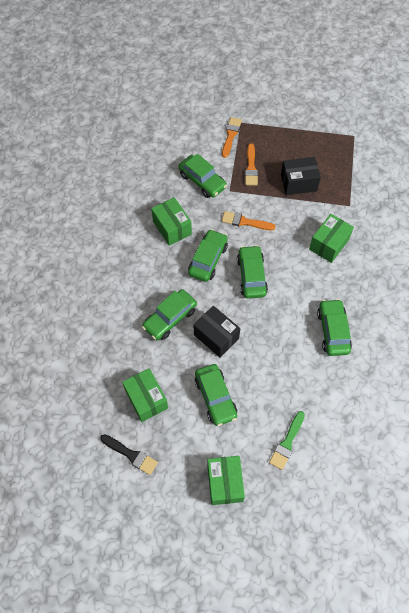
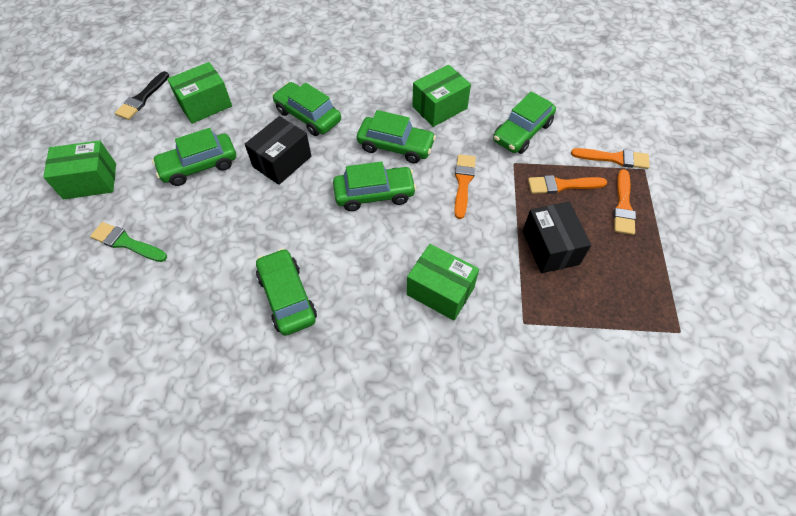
camera: 85 degrees right, 5 degrees down
green car [317,299,352,356] -> green car turned 105 degrees counterclockwise [256,248,317,336]
none -> orange brush [614,169,636,235]

